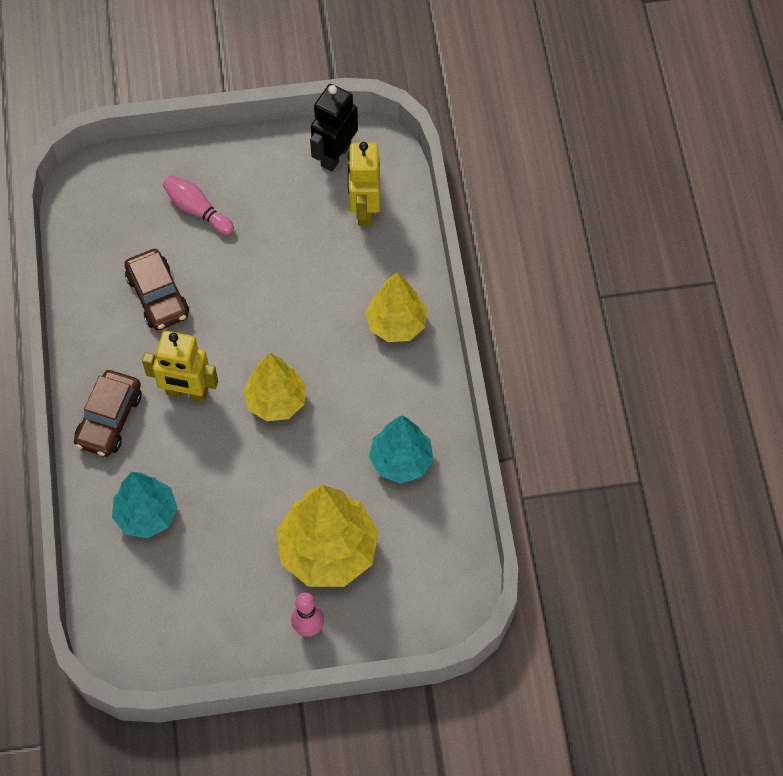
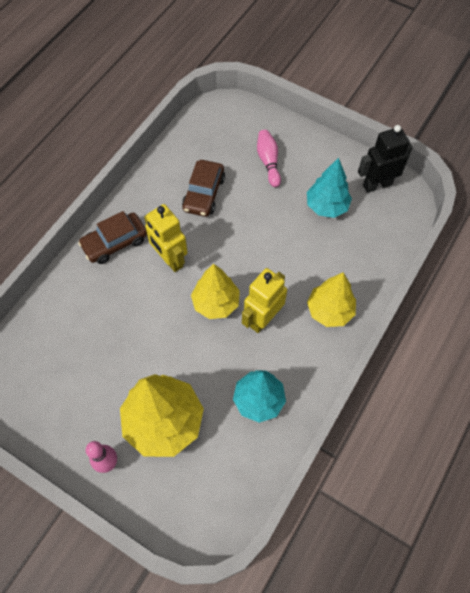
camera: 40 degrees right, 0 degrees up
turquoise tree [112,472,177,538] -> turquoise tree moved to [307,158,352,218]
yellow robot [348,142,380,226] -> yellow robot moved to [242,268,287,333]

